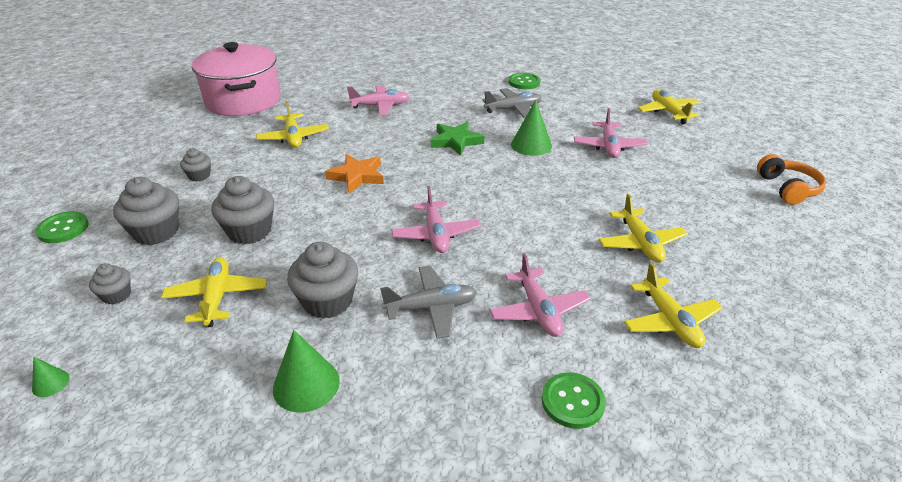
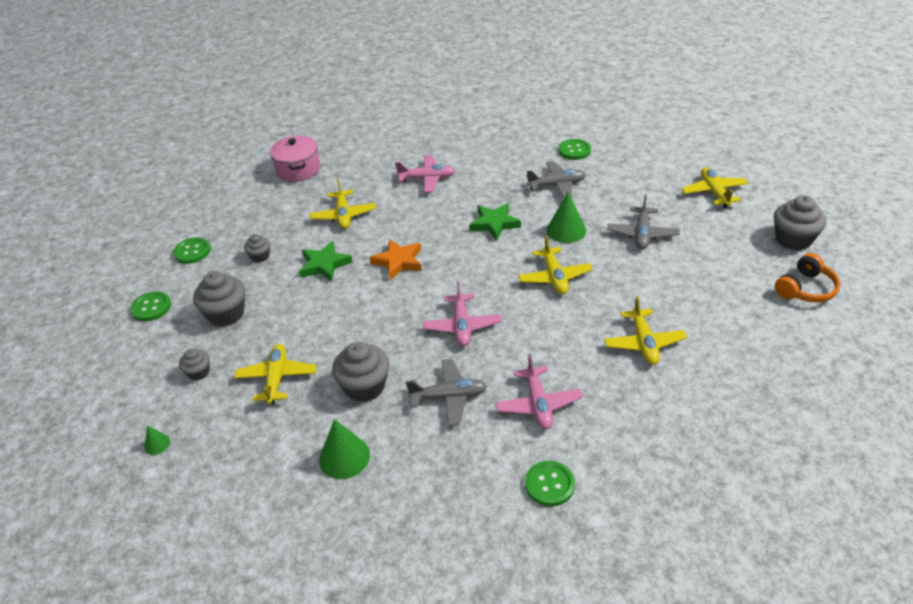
camera: 10 degrees right, 5 degrees up
pink pot [192,42,281,116] -> pink pot [270,136,320,182], size x0.62
grey cupcake [211,176,274,244] -> grey cupcake moved to [774,195,826,250]
pink plane [574,108,648,158] -> grey plane [607,194,679,249]
yellow plane [624,263,723,348] -> yellow plane moved to [518,236,593,294]
orange headphones [757,154,826,205] -> orange headphones turned 45 degrees clockwise [775,253,840,302]
none -> green button [173,237,211,264]
none -> green star [299,241,353,282]

